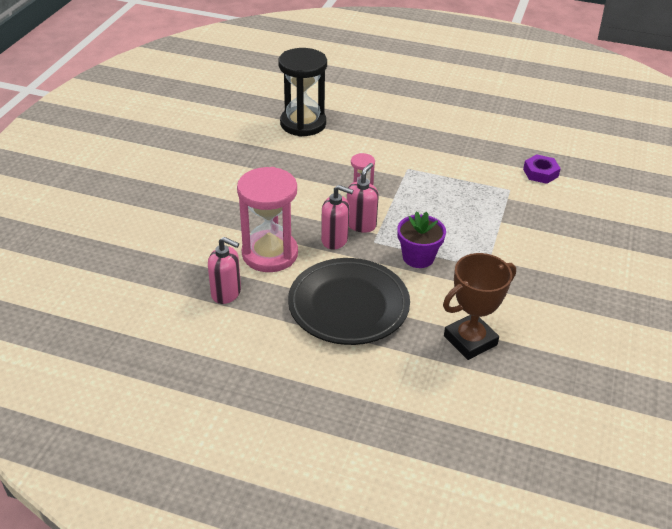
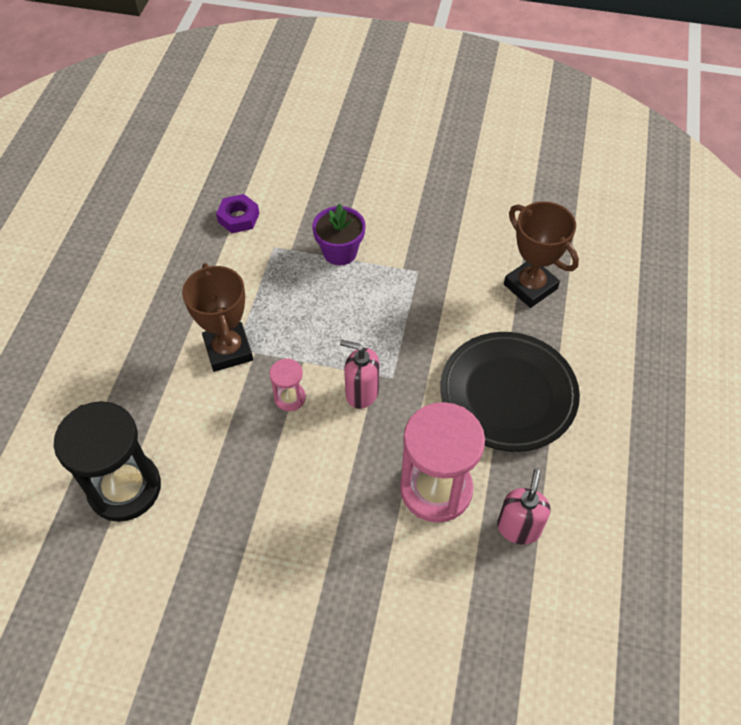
camera: 95 degrees left, 15 degrees up
pink soap dispenser [321,185,353,250] -> none
purple flower pot [397,212,446,268] -> purple flower pot moved to [312,203,366,265]
none -> brown trophy [182,263,253,372]

